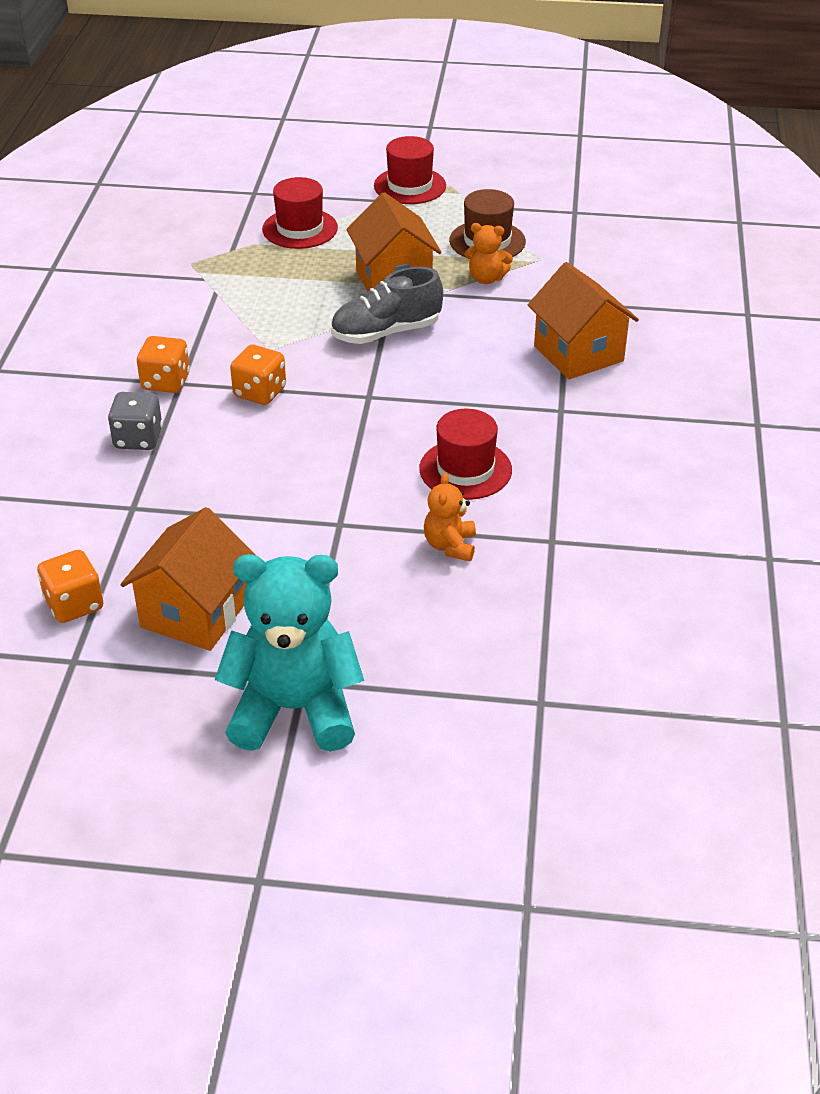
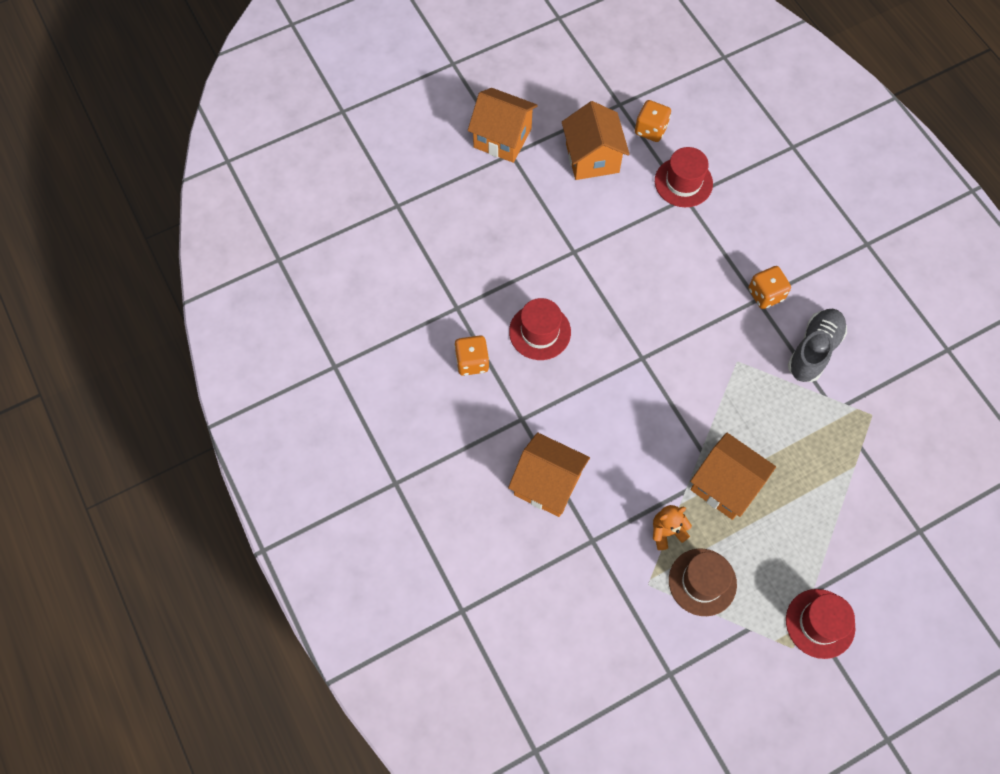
camera: 145 degrees right, 25 degrees up
grey dice [108,392,163,450] -> none
turquoise teddy bear [215,554,364,751] -> orange house [468,88,538,163]
orange dice [230,345,286,405] -> orange dice moved to [454,335,489,376]
red hat [262,177,338,249] -> red hat moved to [655,147,713,207]
grey shoe [331,267,443,344] -> grey shoe moved to [788,309,847,382]
orange teddy bear [424,473,476,561] -> none

